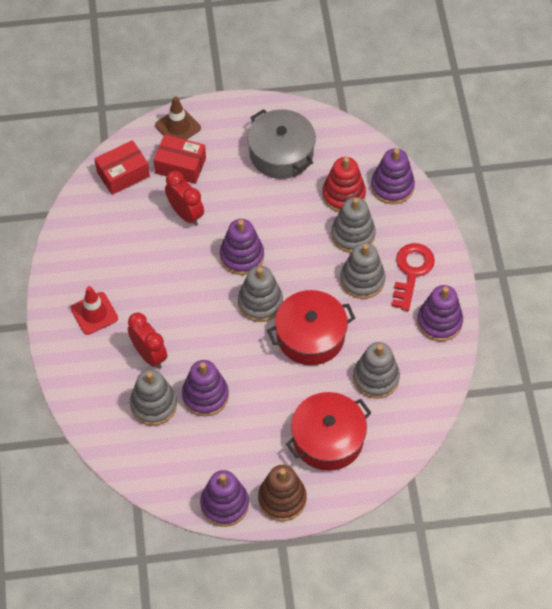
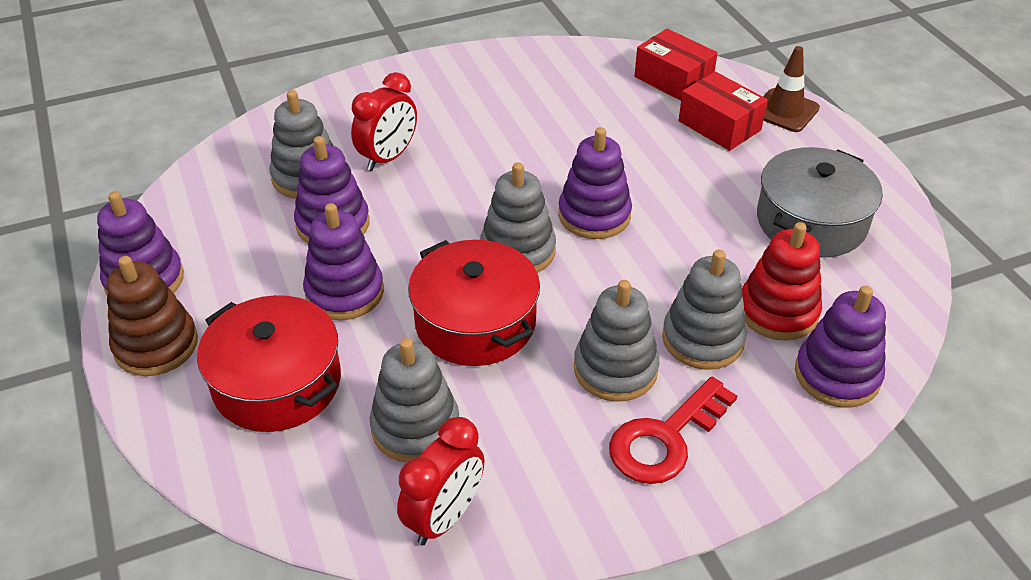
camera: 75 degrees right, 15 degrees down
red traffic cone [71,286,118,335] -> none
red box [154,134,206,184] -> red box turned 45 degrees counterclockwise [678,71,768,151]
red clock [165,171,204,226] -> red clock moved to [397,417,485,545]
red key [392,243,435,311] -> red key turned 135 degrees clockwise [609,377,737,484]
purple stacking toy [417,285,463,342] -> purple stacking toy moved to [303,203,384,320]

